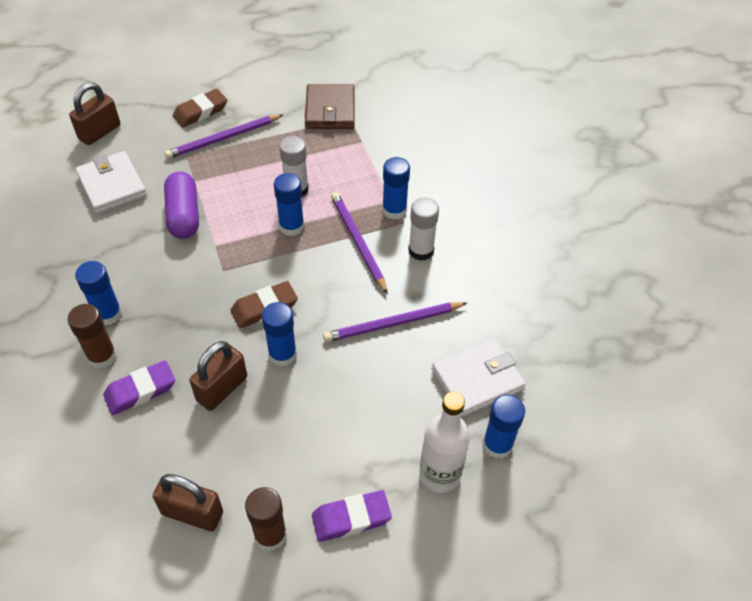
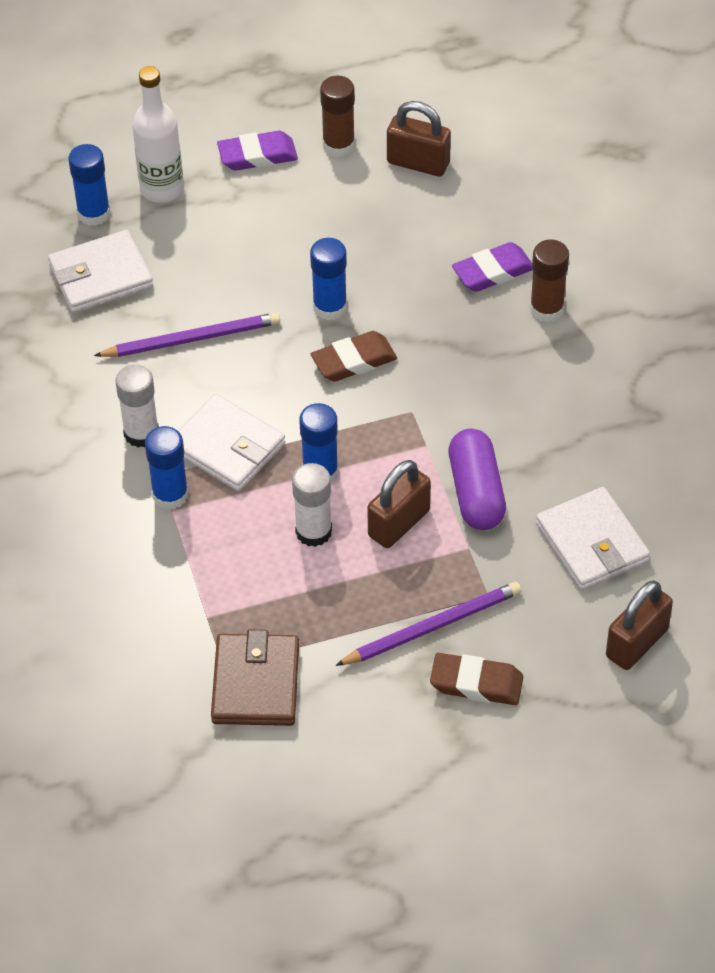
camera: 175 degrees left, 0 degrees up
blue glue stick [75,261,122,325] -> none
brown eraser [173,89,227,127] -> brown eraser turned 45 degrees clockwise [430,653,523,705]
brown padlock [189,341,247,411] -> brown padlock moved to [367,460,431,548]
purple pencil [331,192,388,294] -> white wallet [177,393,285,491]

